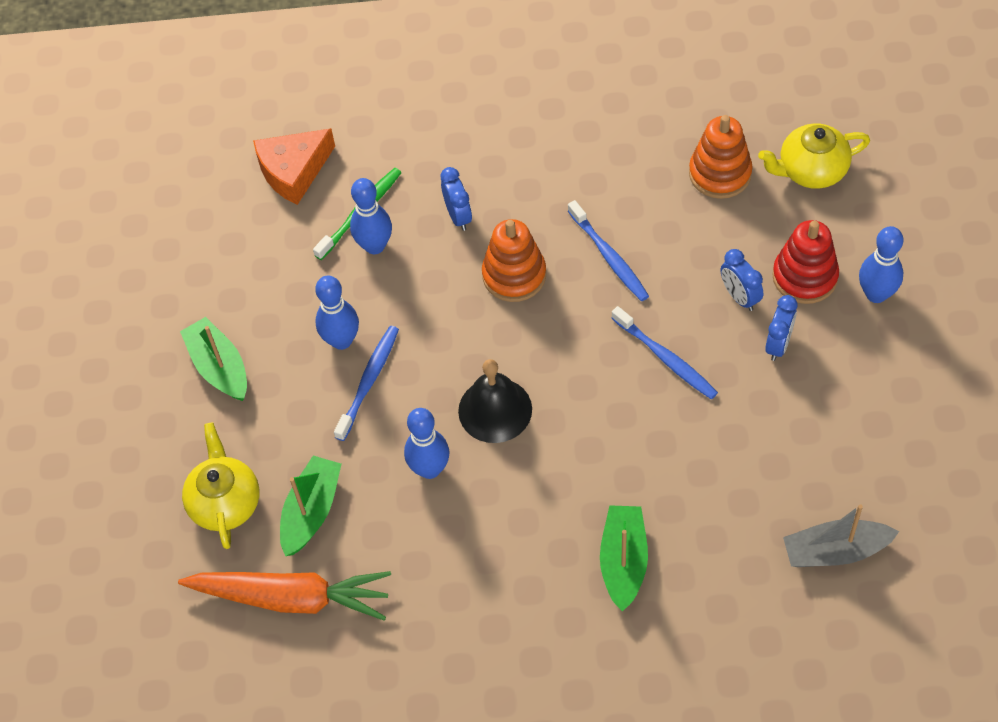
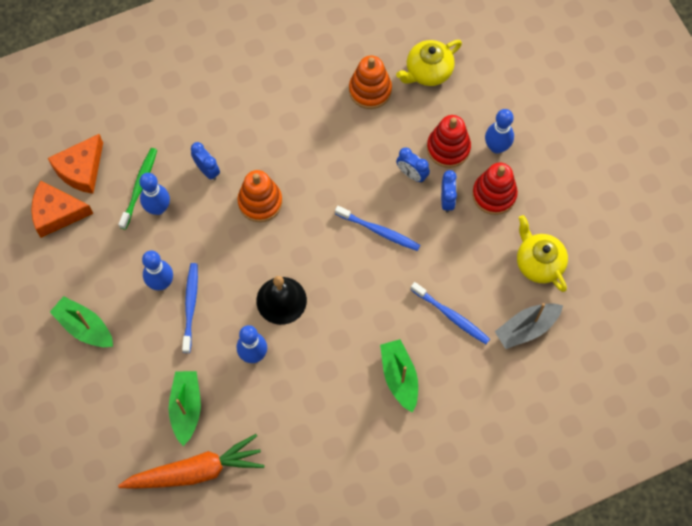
camera: 25 degrees left, 10 degrees up
yellow teapot [182,422,259,549] -> yellow teapot moved to [517,215,568,292]
blue toothbrush [568,200,649,301] -> blue toothbrush moved to [410,282,490,344]
none -> orange cheese [31,181,94,238]
none -> red stacking toy [472,163,518,215]

